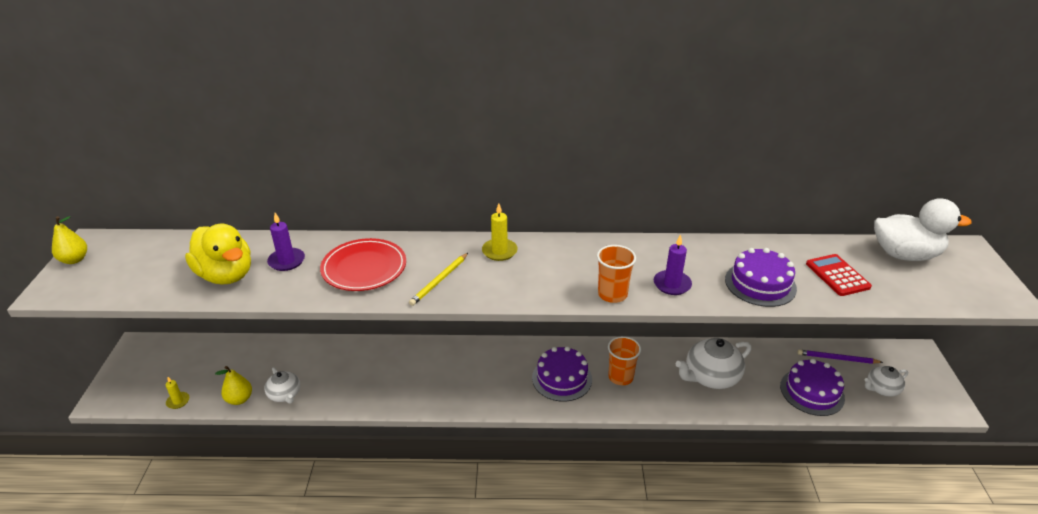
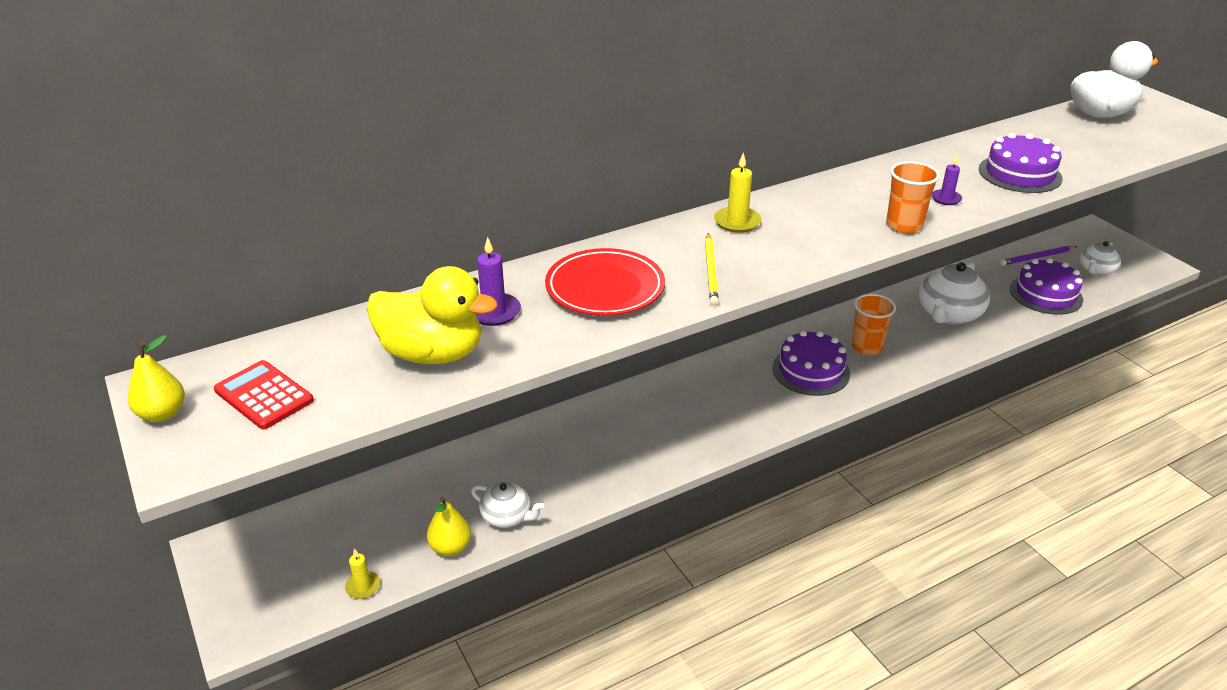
camera: 30 degrees left, 0 degrees up
purple candle [654,234,692,295] -> purple candle [932,156,962,205], size x0.65
red calculator [806,254,872,296] -> red calculator moved to [214,360,314,430]

